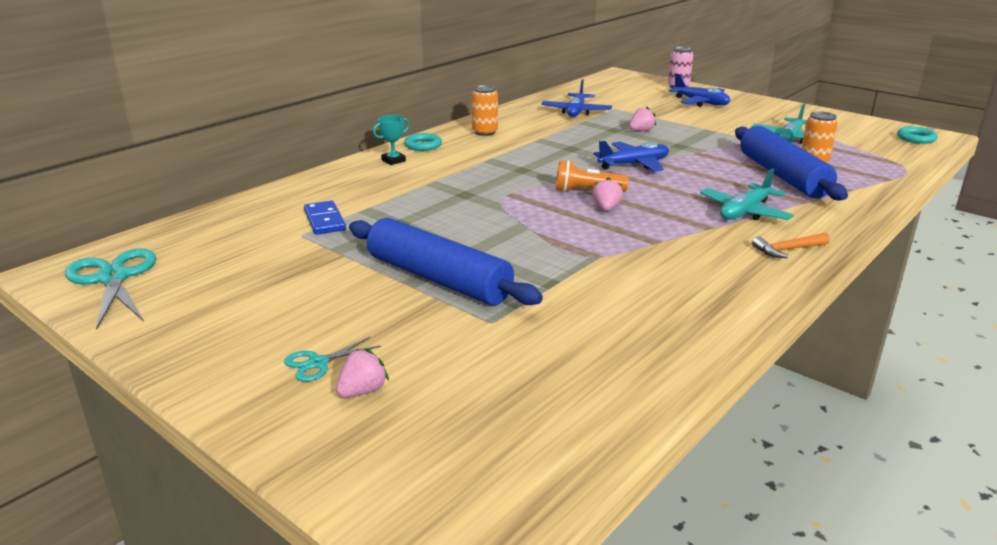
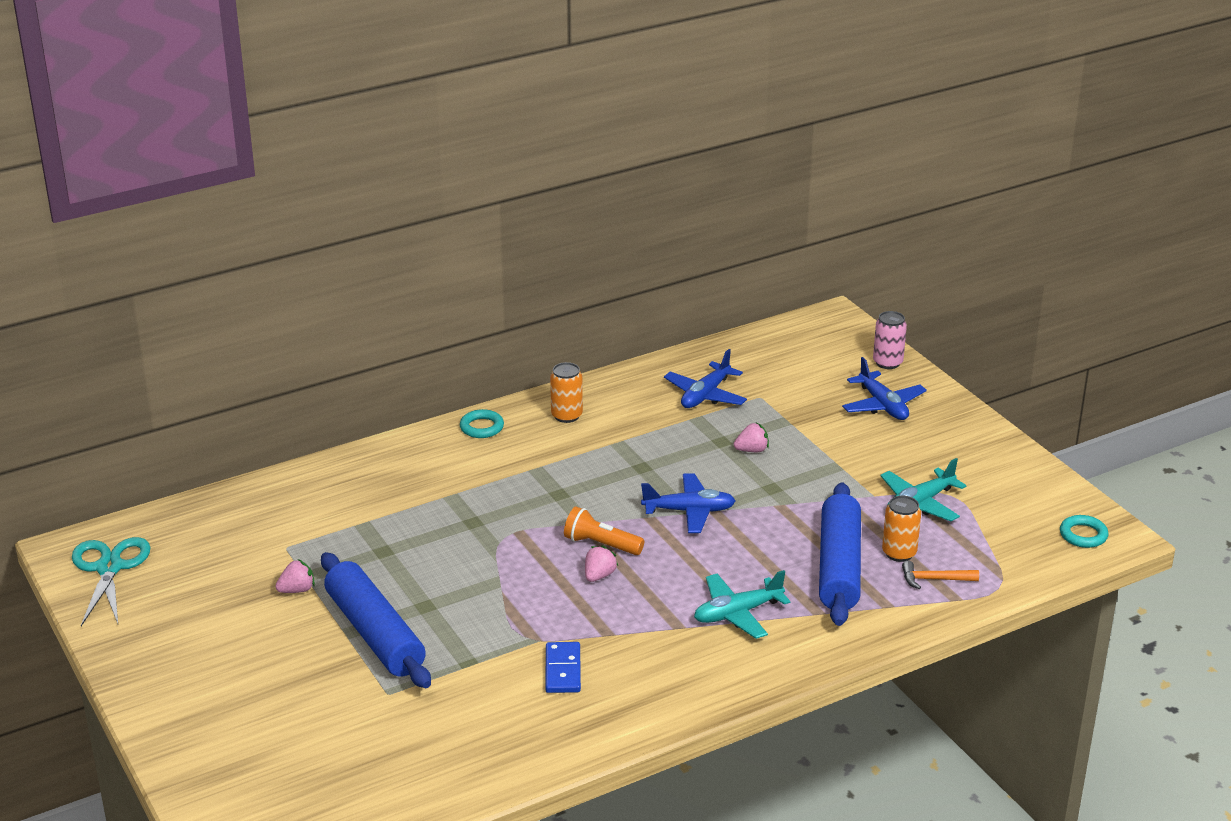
camera: 20 degrees right, 5 degrees up
turquoise scissors [284,336,381,382] -> none
blue domino [304,201,346,235] -> blue domino moved to [545,642,581,693]
pink strawberry [336,348,389,398] -> pink strawberry moved to [275,559,315,593]
turquoise trophy [373,115,410,165] -> none
orange hammer [752,233,830,258] -> orange hammer moved to [902,561,979,589]

